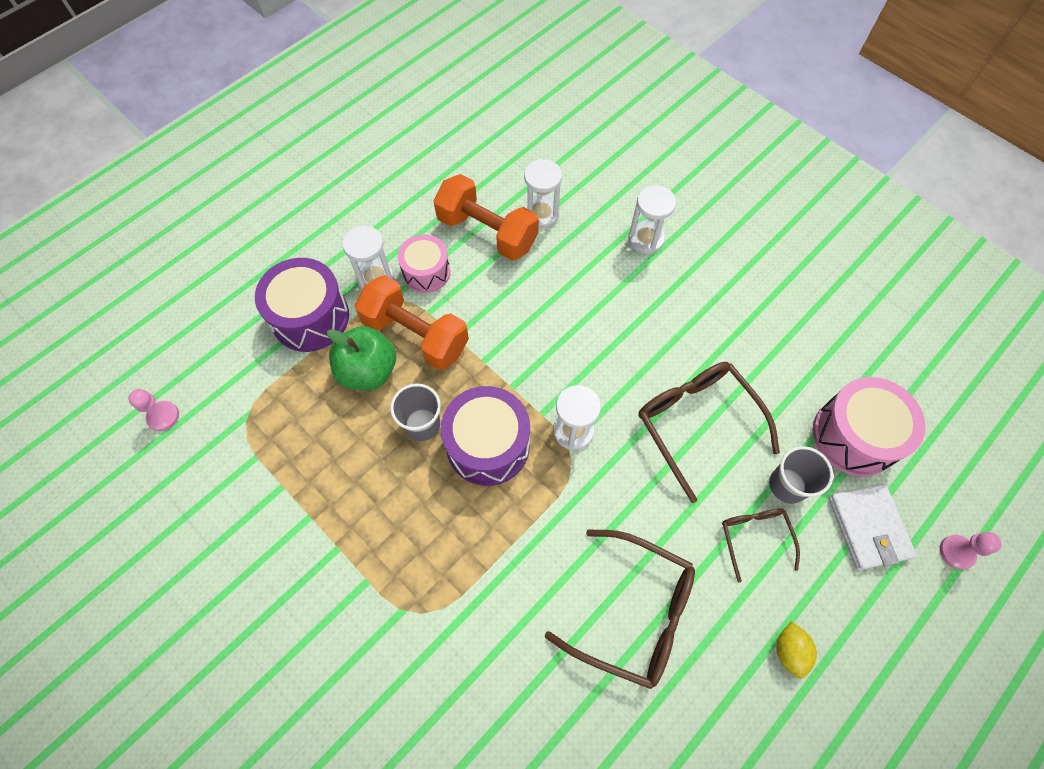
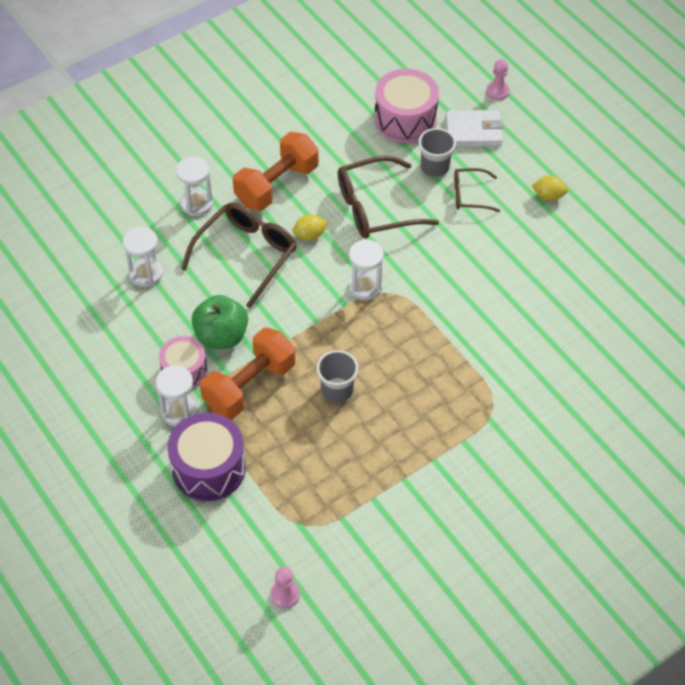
camera: 80 degrees left, 10 degrees down
green apple [327,326,396,390] -> green apple moved to [191,295,248,349]
orange dumbbell [433,174,539,261] -> orange dumbbell moved to [233,132,319,211]
purple drum [441,386,530,486] -> none
brown glasses [545,529,695,689] -> brown glasses moved to [181,202,297,308]
none -> yellow lemon [293,214,328,240]

